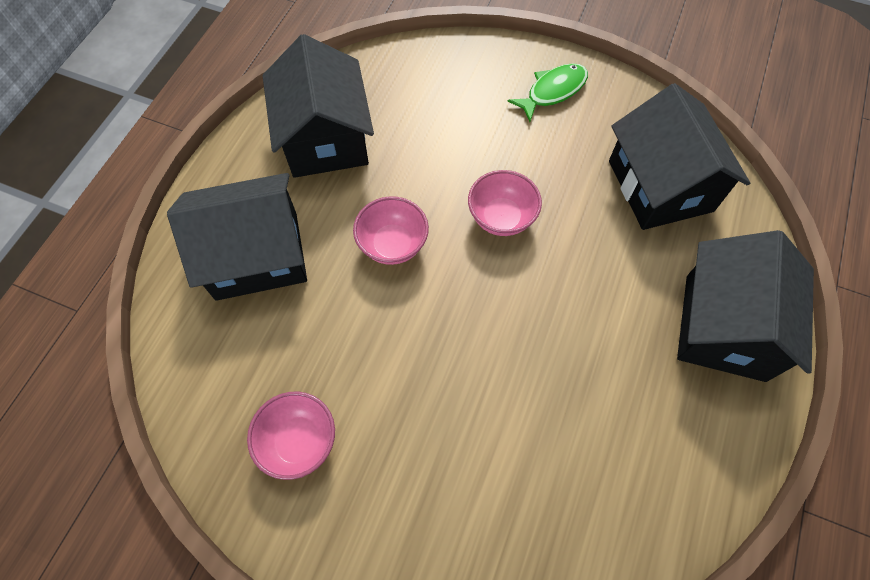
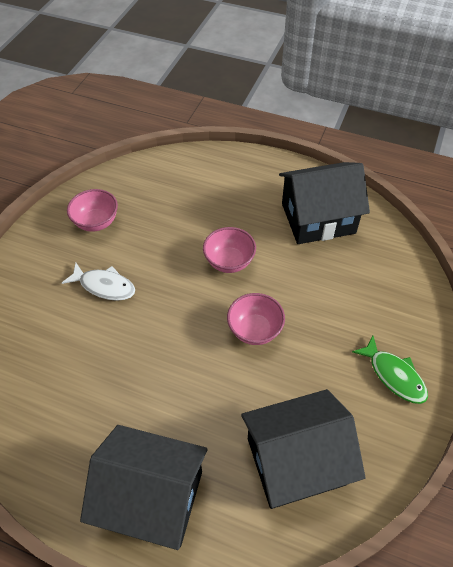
camera: 90 degrees right, 10 degrees down
black house [167,173,307,301] -> none
none -> white fish [62,263,135,301]

